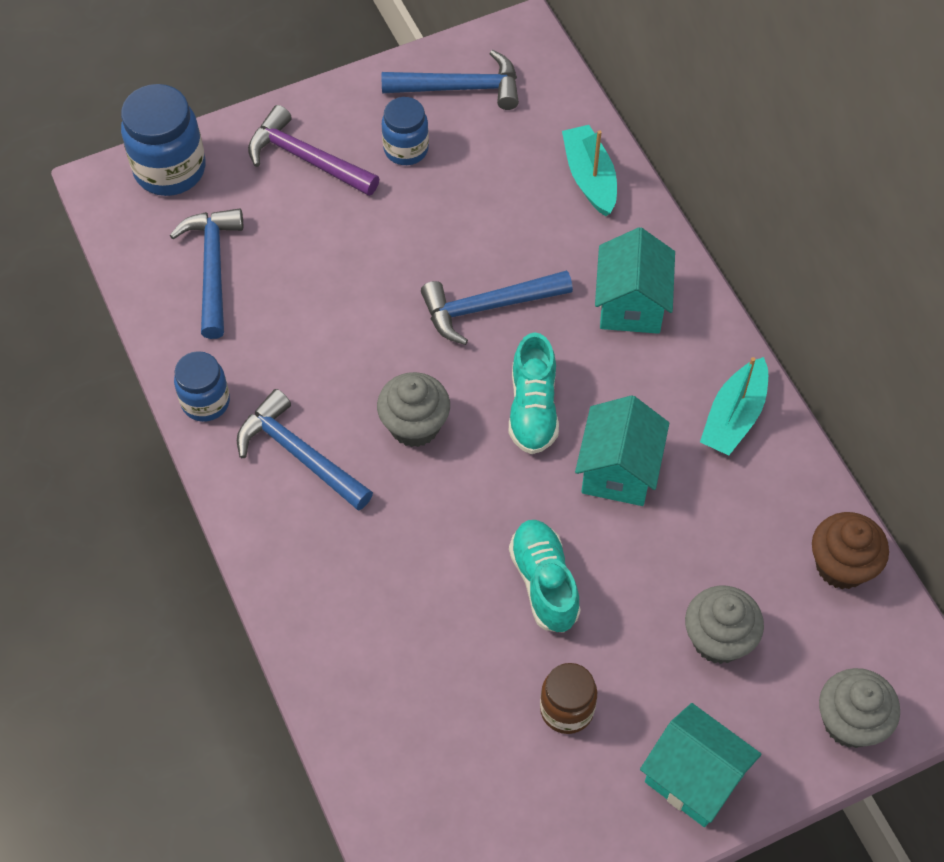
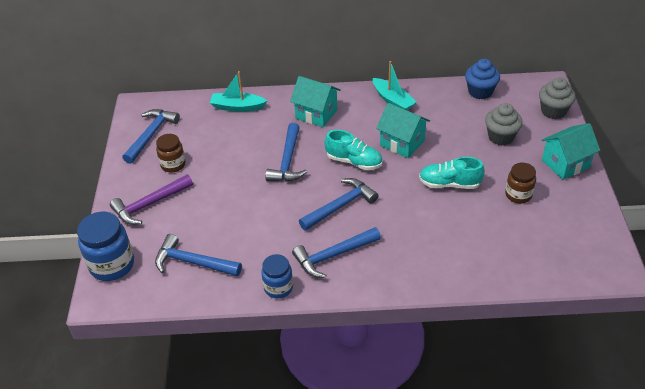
camera: 65 degrees left, 15 degrees down
grey cupcake [377,372,450,447] -> blue hammer [299,178,378,231]
blue jar [382,97,429,165] -> brown jar [156,134,186,173]
brown cupcake [812,512,889,589] -> blue cupcake [465,59,500,99]

